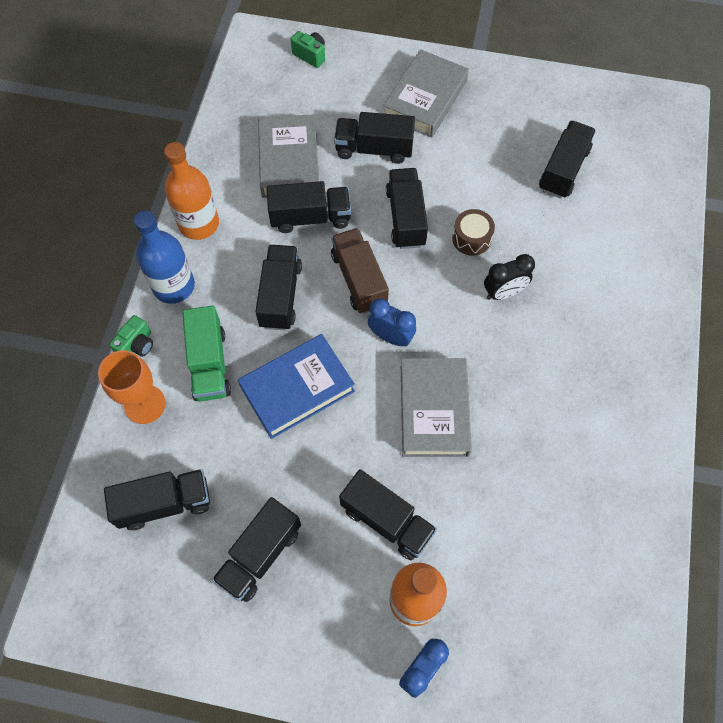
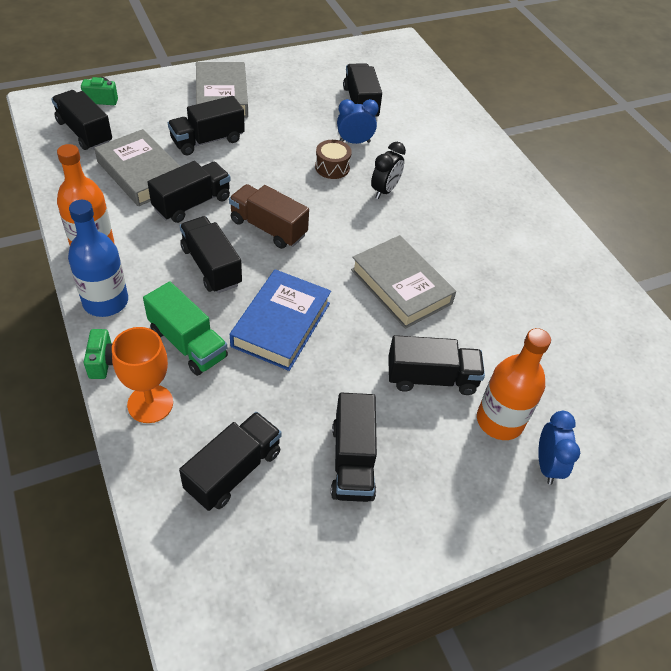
camera: 40 degrees left, 15 degrees down
blue clock [368,299,416,346] -> blue clock moved to [337,99,379,144]
black truck [386,168,428,249] -> black truck moved to [51,90,112,150]

